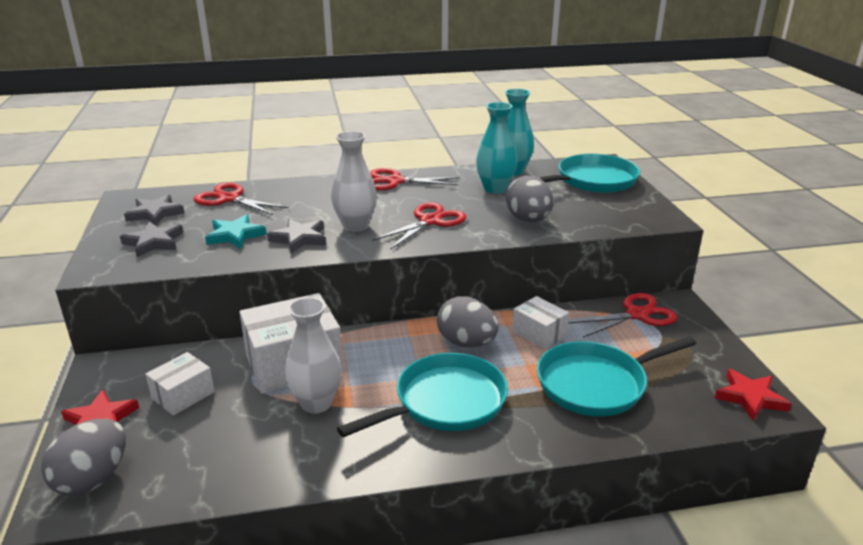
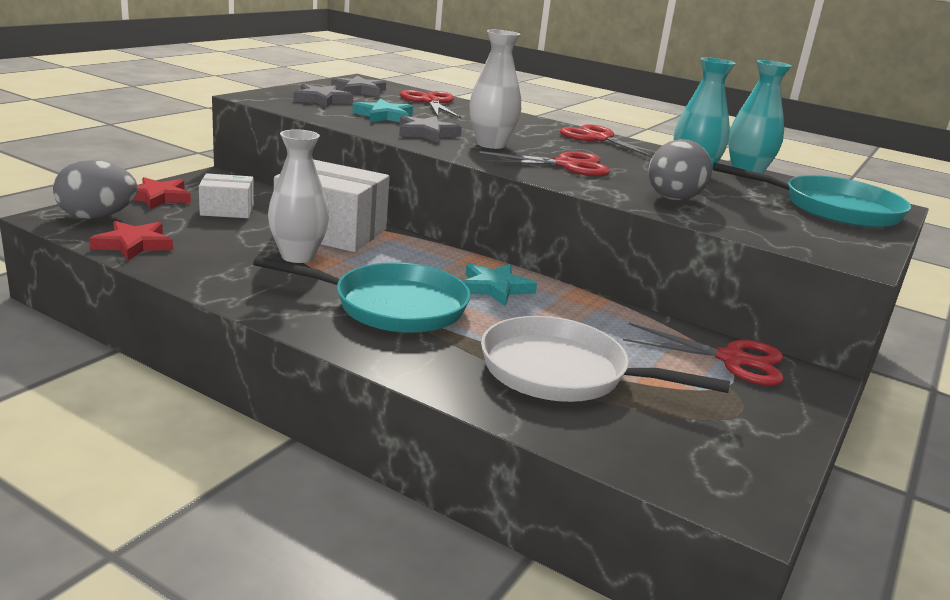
camera: 40 degrees right, 5 degrees down
grey egg [437,297,498,348] -> turquoise star [463,264,537,306]
white box [512,296,569,349] -> none
turquoise pan [537,336,696,417] -> white pan [481,316,730,402]
red star [715,369,791,421] -> red star moved to [89,221,173,260]

